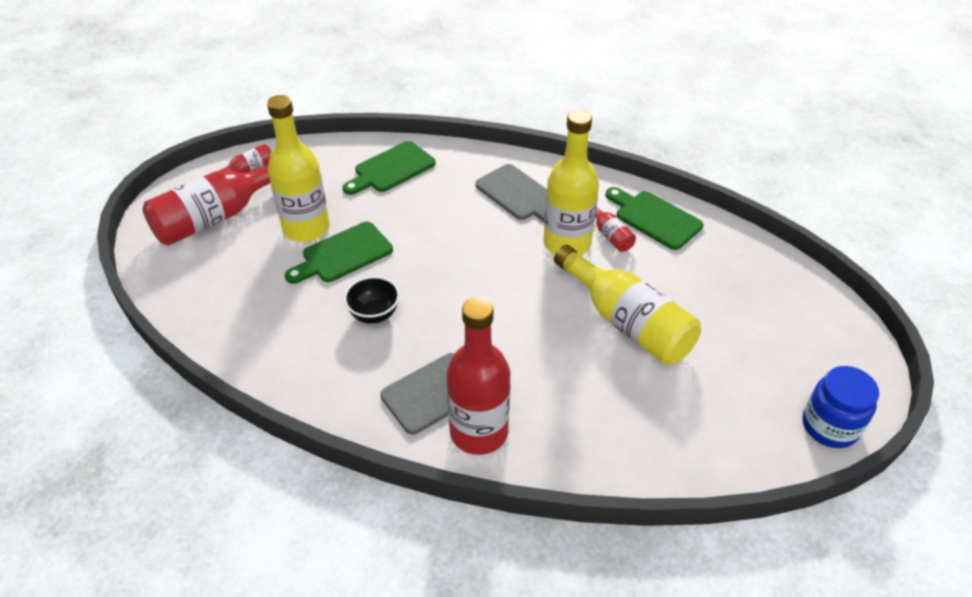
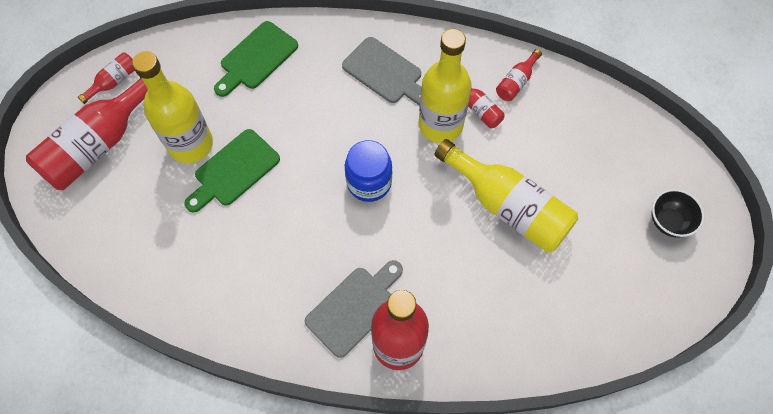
camera: 10 degrees left, 20 degrees up
black bowl [344,276,400,324] -> black bowl moved to [652,189,704,238]
green cutting board [605,187,703,250] -> red bottle [496,49,542,101]
blue jar [803,366,879,448] -> blue jar moved to [345,140,392,202]

